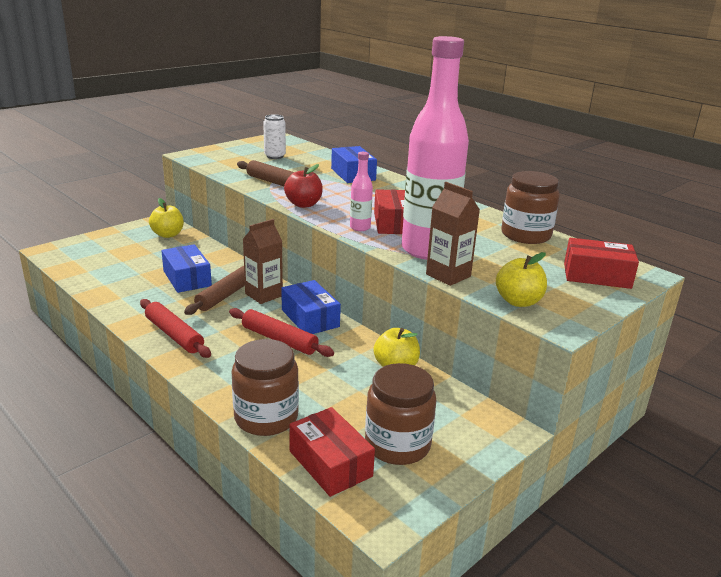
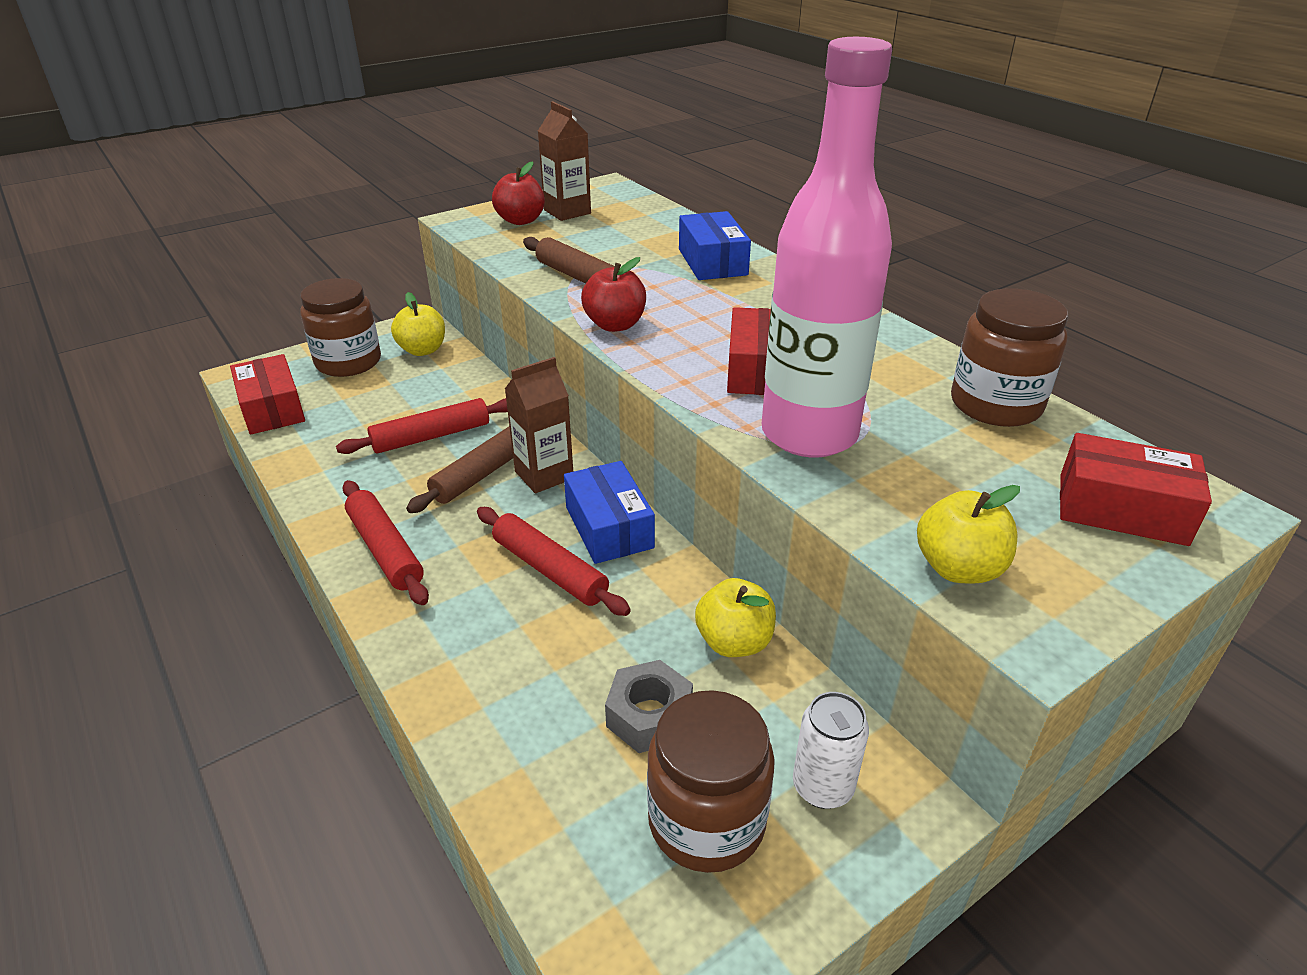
camera: 10 degrees right, 10 degrees up
blue box [161,244,212,293] -> red rolling pin [336,398,508,454]
brown jar [232,339,299,436] -> brown jar moved to [300,278,381,377]
white can [263,114,286,159] -> white can moved to [793,692,869,809]
red box [289,407,375,497] -> red box moved to [230,354,305,435]
pink bottle [350,152,373,231] -> none
brown carton [426,182,480,286] -> brown carton moved to [538,101,591,221]
none -> red apple [492,161,545,225]
none -> grey nut [605,660,693,753]

